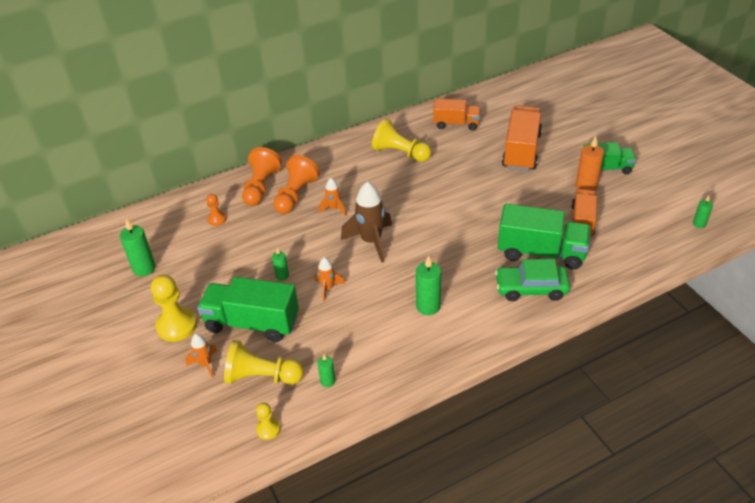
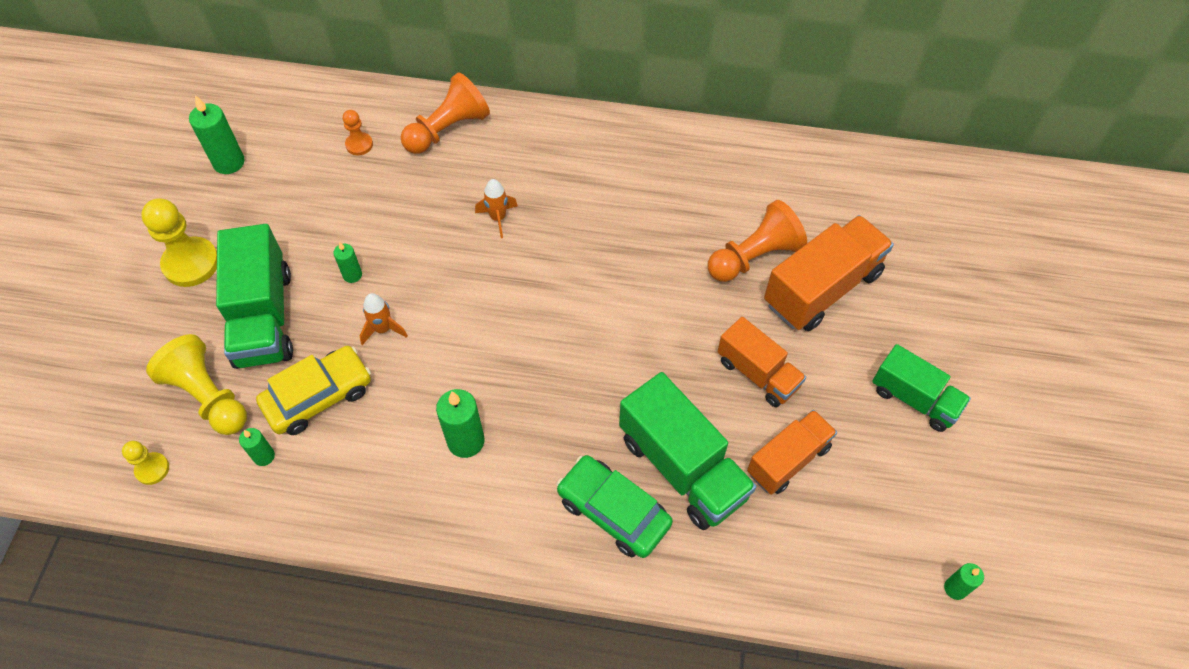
camera: 35 degrees right, 15 degrees up
orange rocket [186,334,218,378] -> none
green truck [197,277,299,342] -> green truck turned 150 degrees counterclockwise [216,224,293,369]
orange pawn [273,155,320,214] -> orange pawn moved to [708,200,807,282]
brown rocket [341,181,392,263] -> none
yellow pawn [372,119,432,162] -> none
orange truck [433,99,480,131] -> orange truck moved to [717,317,806,407]
orange candle [575,136,604,191] -> none
none -> yellow car [256,346,371,435]

